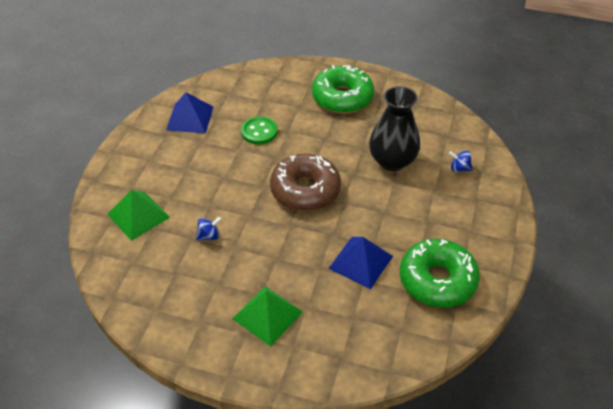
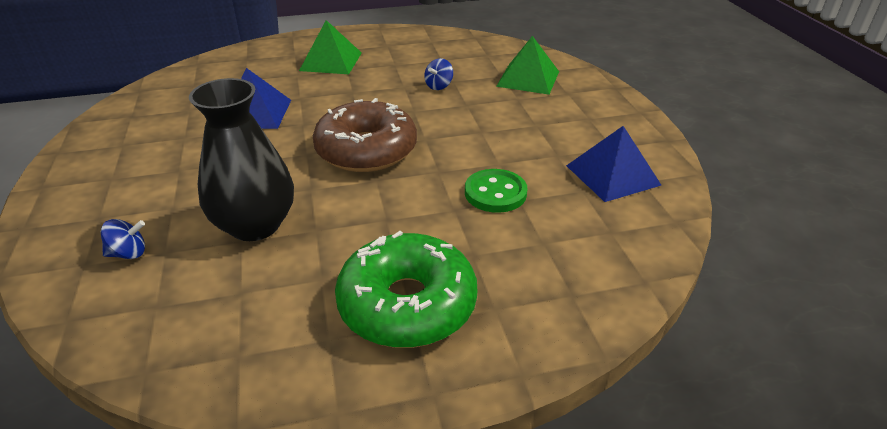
camera: 150 degrees right, 10 degrees down
green donut [400,239,480,308] -> none

